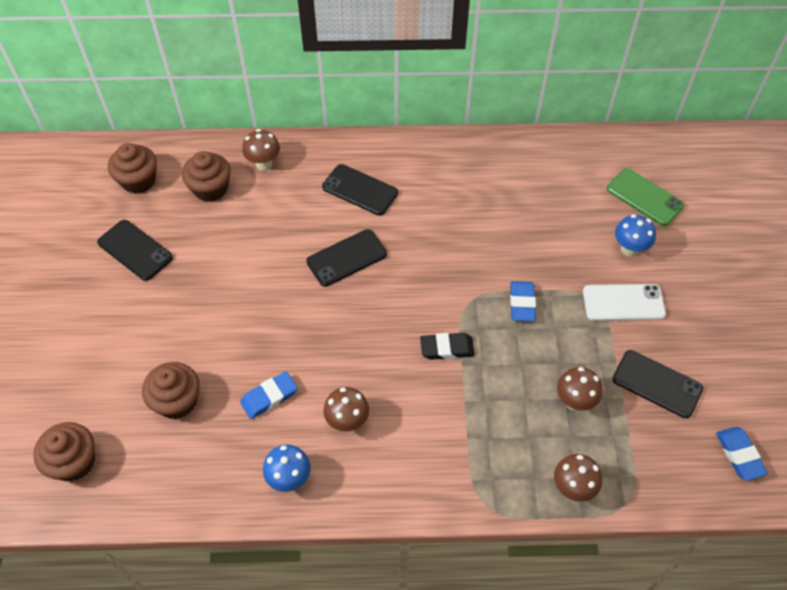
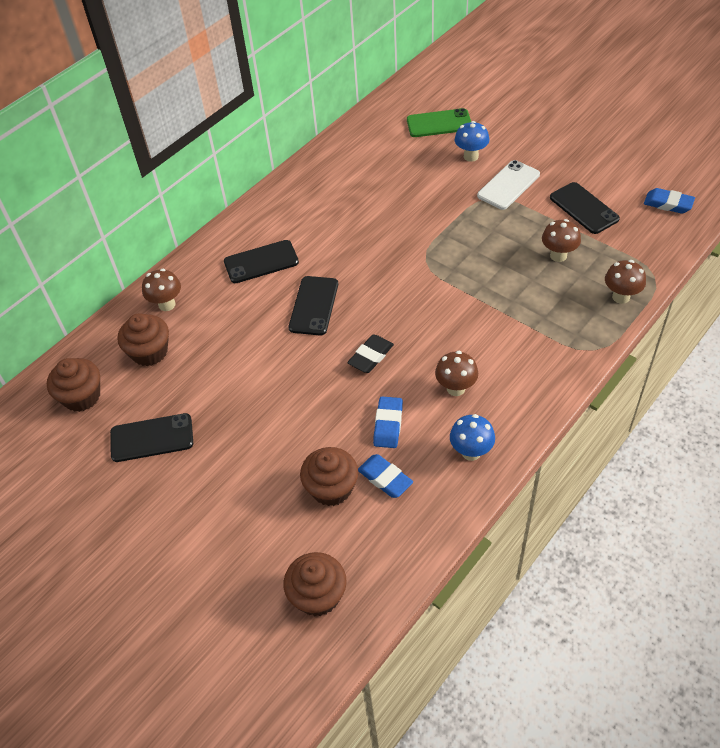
camera: 45 degrees left, 5 degrees down
black eraser [420,333,475,360] -> black eraser moved to [347,334,394,373]
blue eraser [510,281,536,321] -> blue eraser moved to [358,454,413,498]
black phone [613,350,703,418] -> black phone turned 75 degrees clockwise [550,182,620,234]

